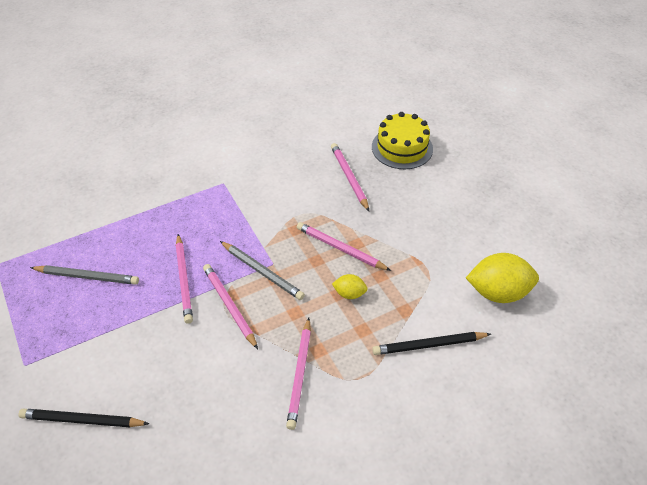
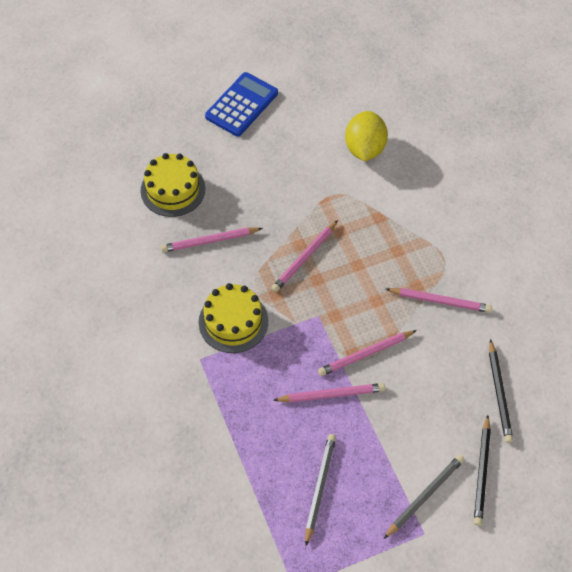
camera: 85 degrees left, 10 degrees up
grey pencil [220,241,305,300] -> grey pencil moved to [384,454,465,539]
yellow lemon [332,274,368,299] -> none
black pencil [372,332,491,355] -> black pencil moved to [489,339,513,443]
none -> yellow cake [199,283,268,353]
none -> blue calculator [205,72,278,137]

